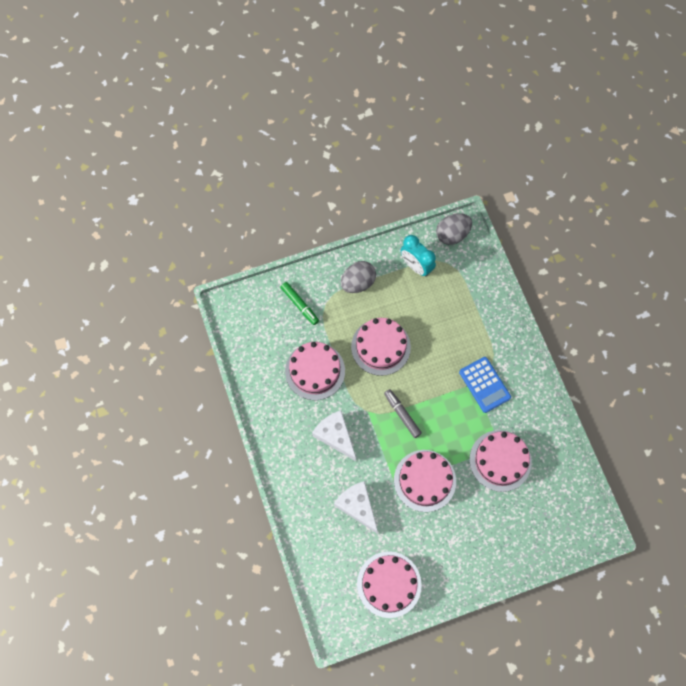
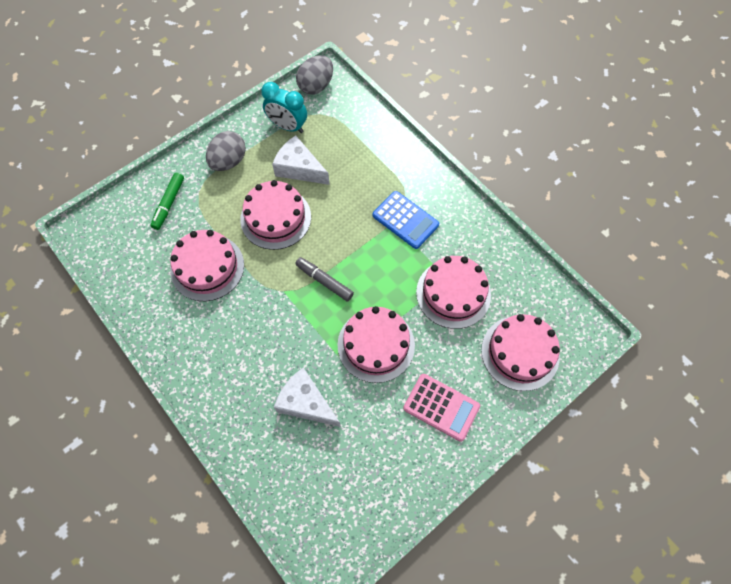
camera: 20 degrees left, 5 degrees down
green marker [280,282,319,325] -> green marker turned 75 degrees clockwise [150,173,184,230]
white cheese [312,410,356,461] -> white cheese moved to [272,135,330,185]
pink cake [357,551,422,618] -> pink cake moved to [481,314,560,391]
none -> pink calculator [403,374,480,442]

